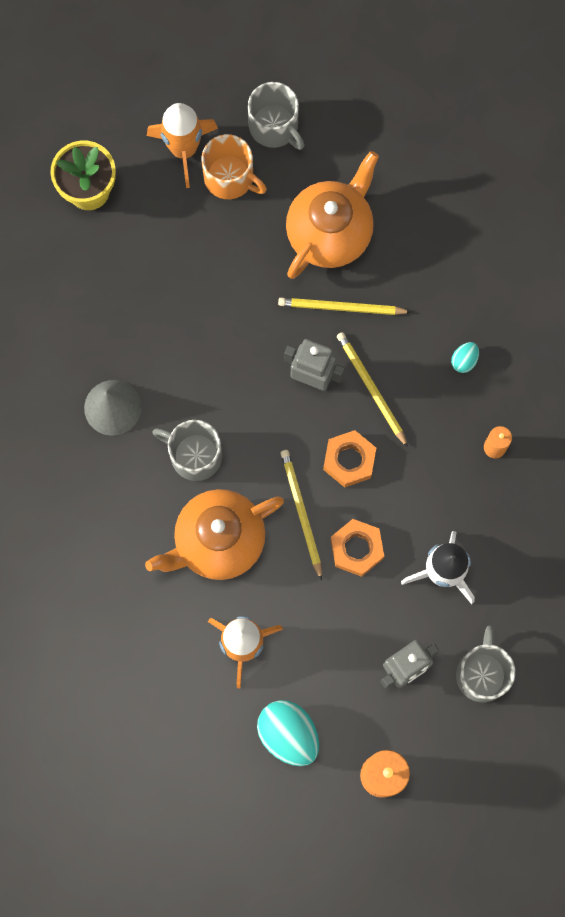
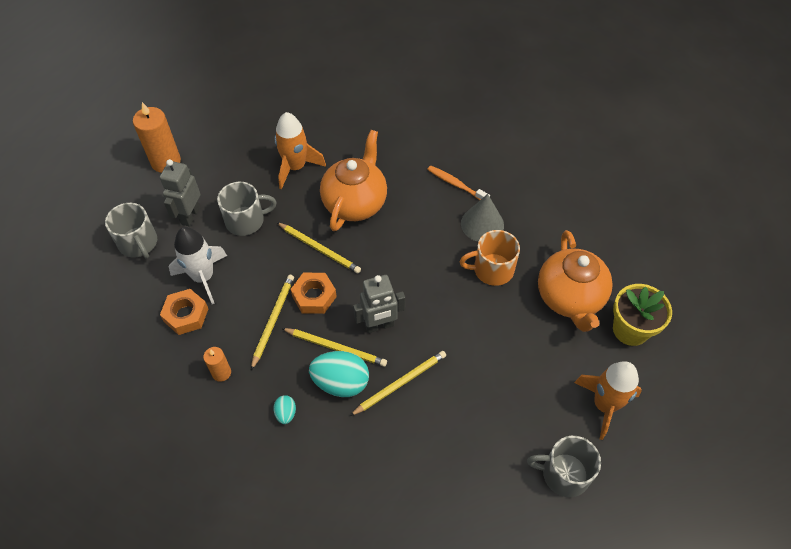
camera: 140 degrees right, 20 degrees down
grey mug [152,420,222,481] -> grey mug moved to [217,182,277,236]
orange mug [202,134,267,199] -> orange mug moved to [459,230,520,286]
turquoise egg [257,700,319,766] -> turquoise egg moved to [309,351,369,397]
orange teapot [286,151,379,279] -> orange teapot moved to [538,230,613,332]
orange nut [331,519,384,577] -> orange nut moved to [160,289,208,335]
none -> yellow pencil [251,275,294,370]
none -> orange toothbrush [427,165,490,200]

